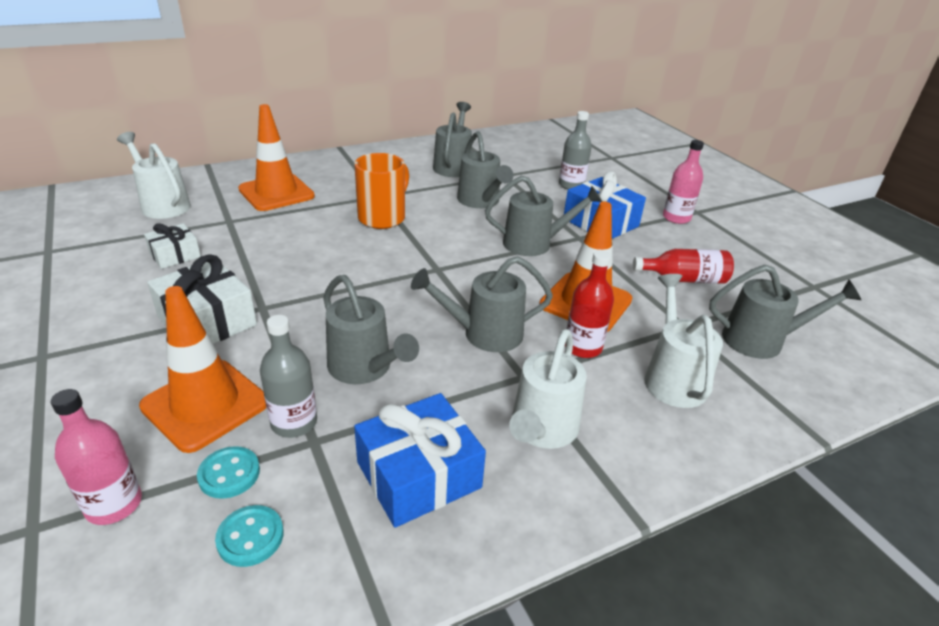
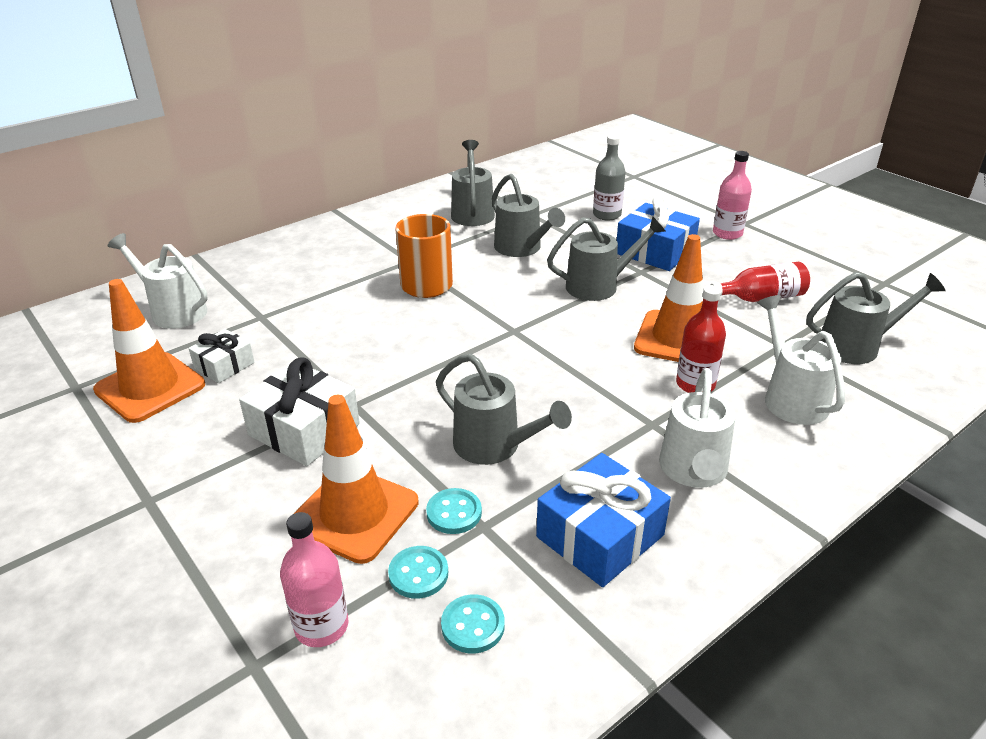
camera: 10 degrees left, 0 degrees up
orange traffic cone [238,104,315,211] -> orange traffic cone moved to [93,279,205,423]
grey bottle [260,315,317,438] -> turquoise button [426,488,482,534]
grey watering can [411,256,553,352] -> none

